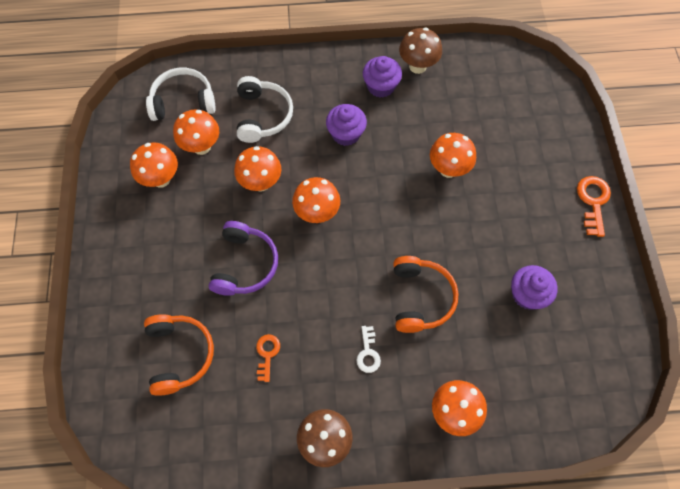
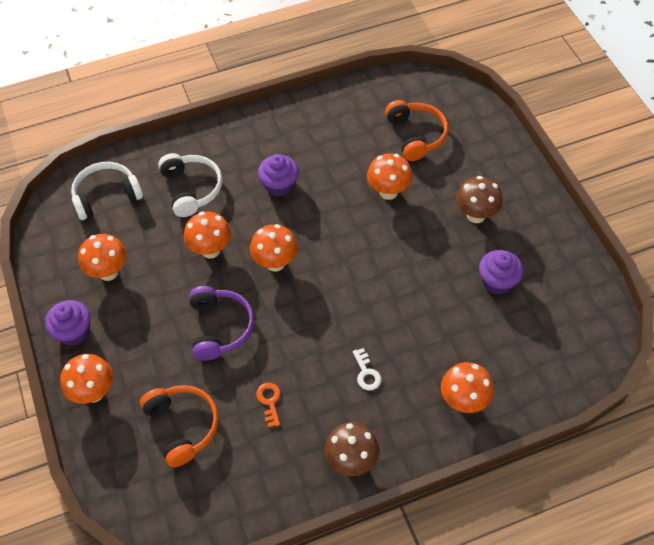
camera: 15 degrees left, 10 degrees down
orange mushroom [173,110,219,155] -> orange mushroom moved to [60,354,113,404]
purple cupcake [363,56,402,98] -> purple cupcake moved to [45,300,91,346]
orange headphones [393,256,459,333] -> orange headphones moved to [385,100,448,161]
brown mushroom [399,28,442,74] -> brown mushroom moved to [456,176,503,223]
orange key [577,176,611,237] -> none

